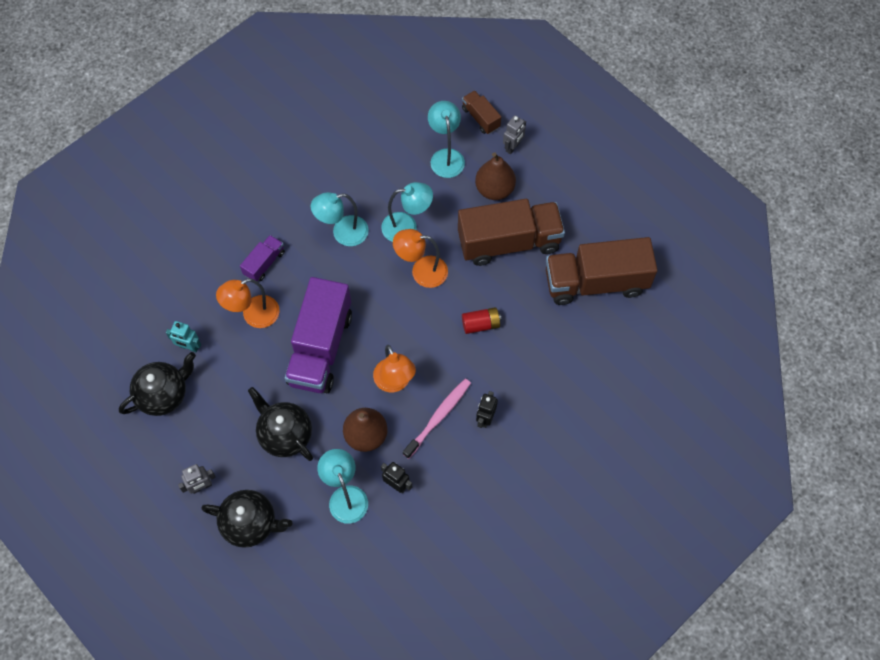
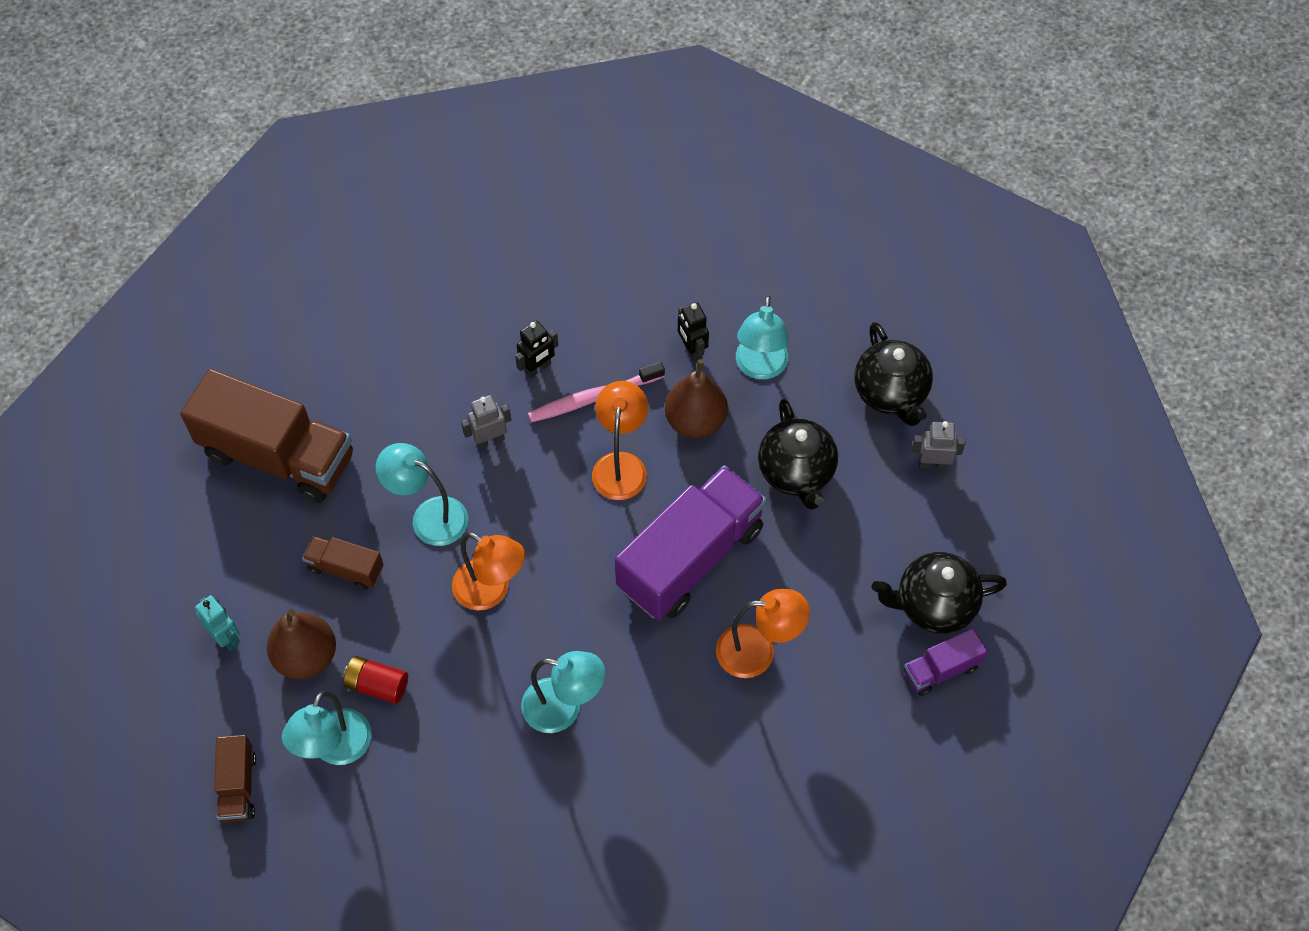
camera: 150 degrees left, 5 degrees down
turquoise robot [166,321,201,352] -> turquoise robot moved to [195,595,240,651]
black teapot [201,490,293,548] -> black teapot turned 150 degrees counterclockwise [854,322,933,426]
purple truck [240,235,285,281] -> purple truck moved to [904,628,987,696]
turquoise lamp [381,182,433,242] -> turquoise lamp moved to [376,443,469,546]
brown truck [458,199,565,266] -> brown truck [302,536,384,590], size x0.47
red battery [462,307,501,334] -> red battery moved to [343,656,408,704]
grey robot [503,115,526,154] -> grey robot moved to [461,395,511,449]

